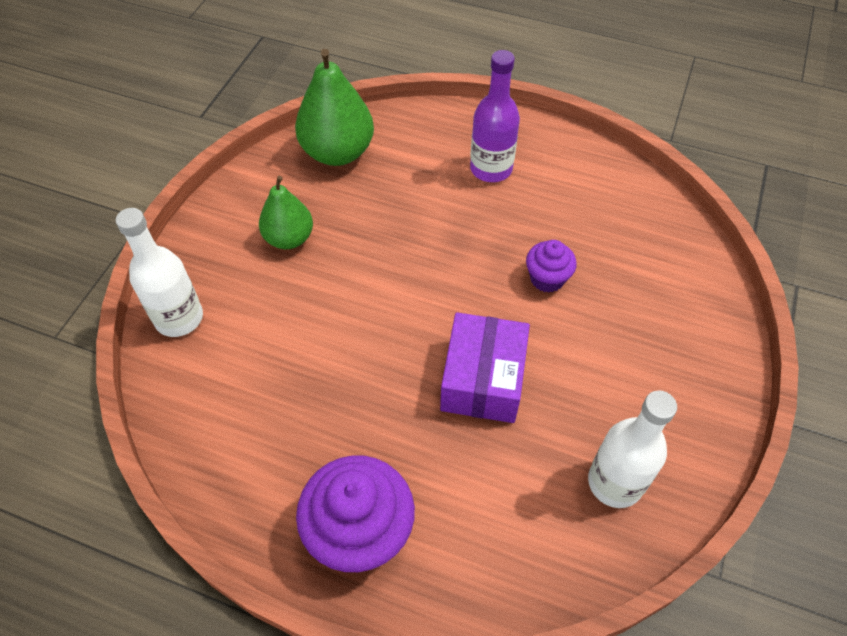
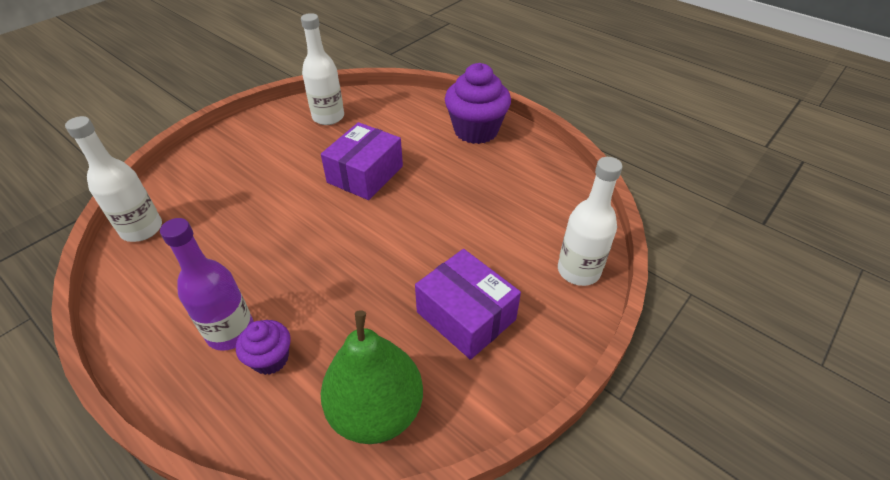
camera: 160 degrees left, 10 degrees down
green pear [259,176,313,249] -> purple box [415,249,521,360]
purple cupcake [526,240,577,293] -> purple cupcake moved to [236,320,290,375]
none -> white bottle [65,116,162,242]

